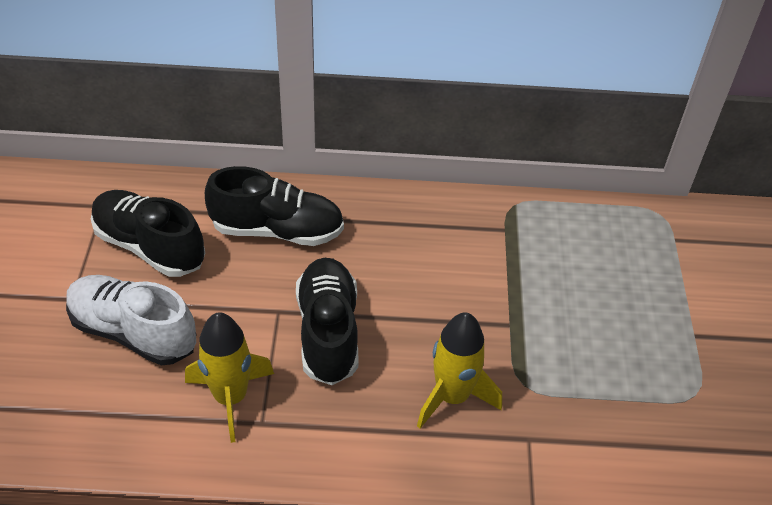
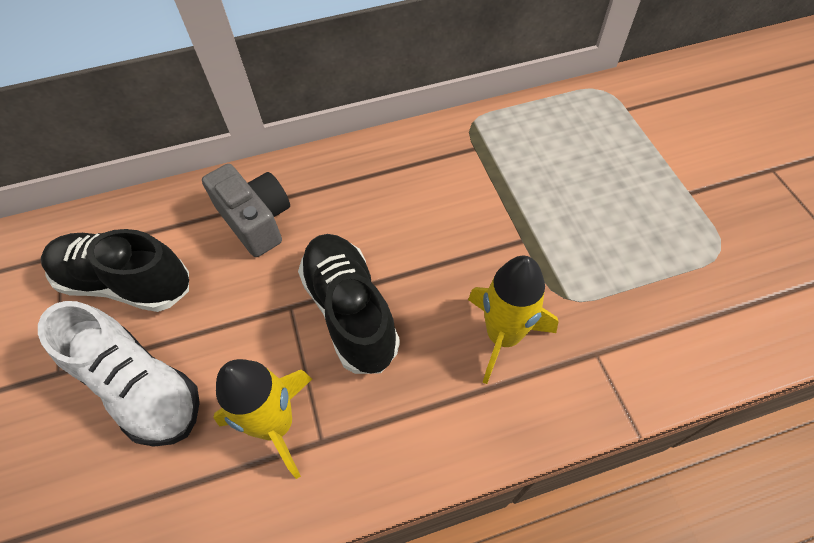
camera: 15 degrees left, 10 degrees up
white shoe [66,275,196,365] -> white shoe turned 150 degrees counterclockwise [38,301,200,447]
black shoe [205,166,344,246] -> grey camera [202,164,290,257]

